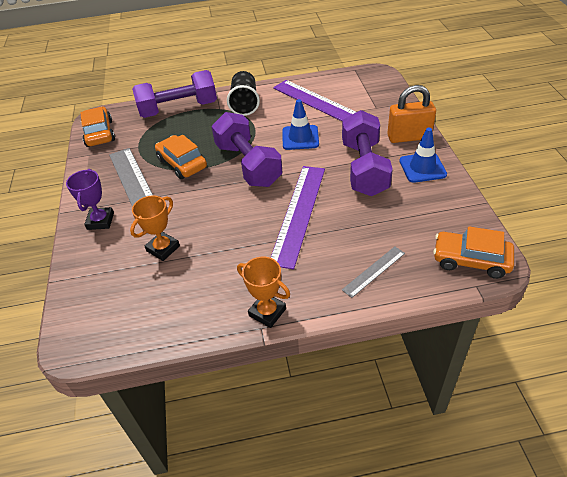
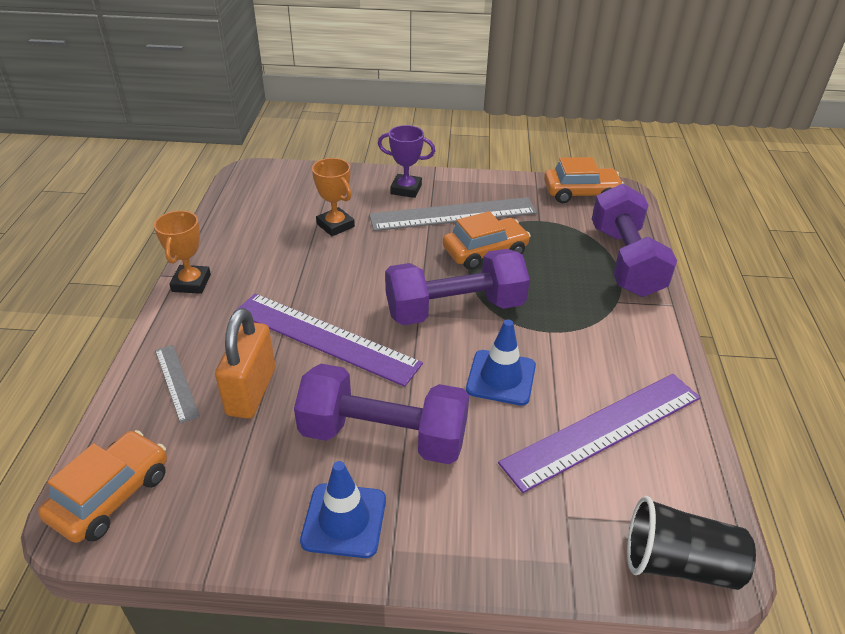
camera: 100 degrees right, 5 degrees down
black cup [227,71,260,116] -> black cup moved to [627,496,756,590]
orange trophy [237,257,290,328] -> orange trophy turned 45 degrees counterclockwise [154,211,211,294]
orange padlock [387,85,436,143] -> orange padlock moved to [215,308,275,419]

